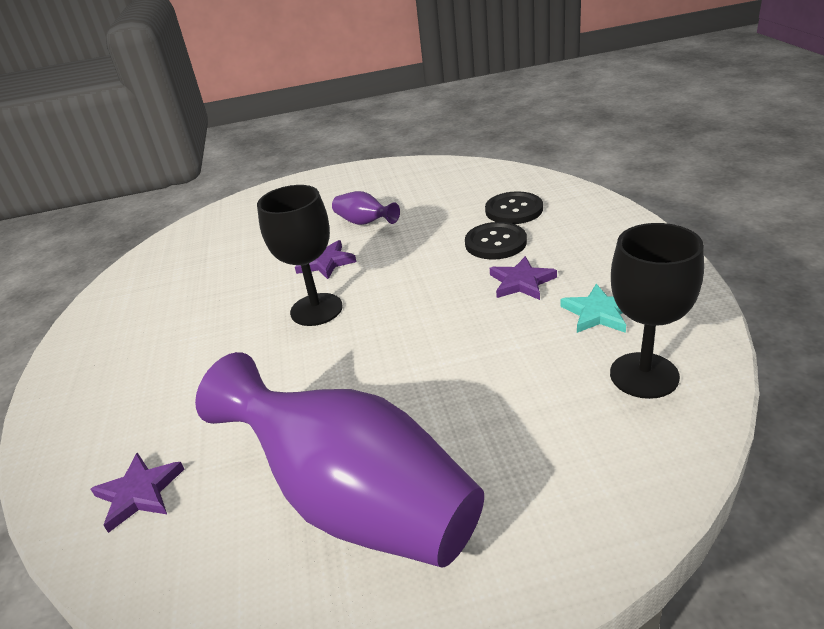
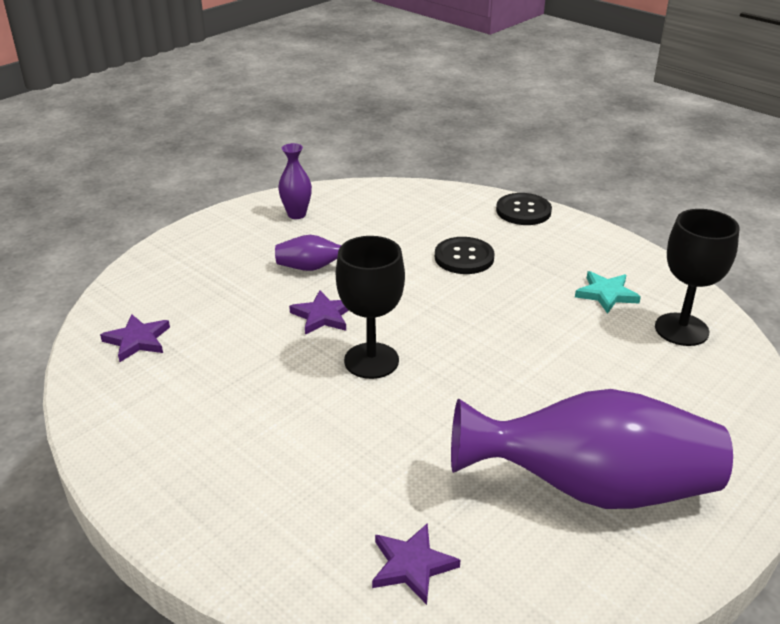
camera: 40 degrees left, 0 degrees up
black button [485,191,543,224] -> black button moved to [496,193,552,225]
purple star [490,256,557,300] -> purple star moved to [100,314,170,362]
none -> purple vase [278,143,312,219]

